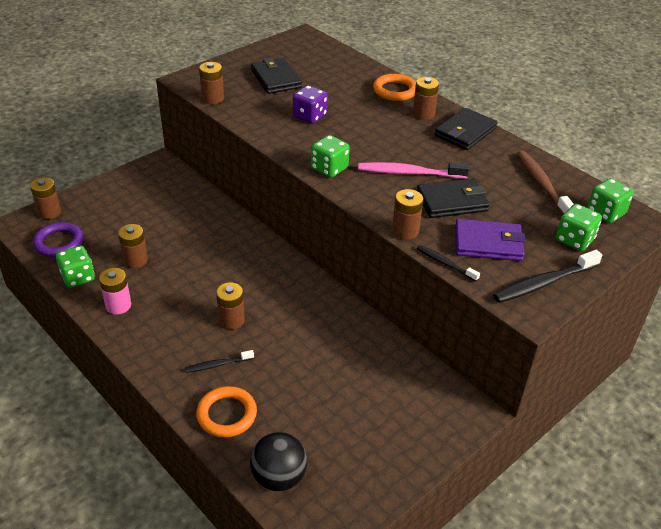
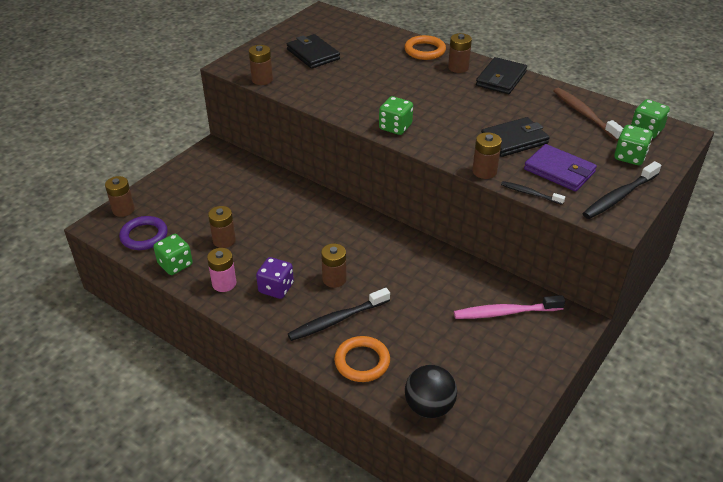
camera: 10 degrees left, 0 degrees up
black toothbrush [185,350,254,373] -> black toothbrush [288,288,390,341], size x1.74
purple dice [293,85,328,124] -> purple dice moved to [256,257,294,299]
pink toothbrush [358,162,469,179] -> pink toothbrush moved to [454,295,565,319]
purple wallet [455,219,526,261] -> purple wallet turned 45 degrees clockwise [524,144,597,191]

